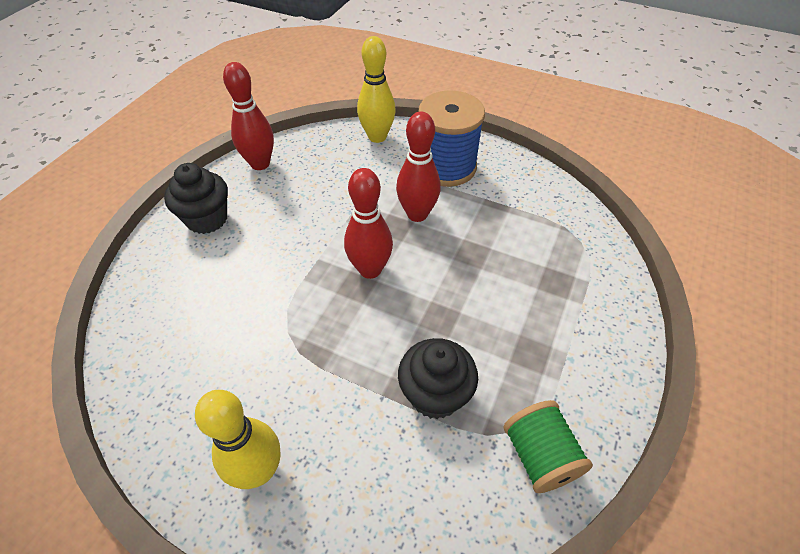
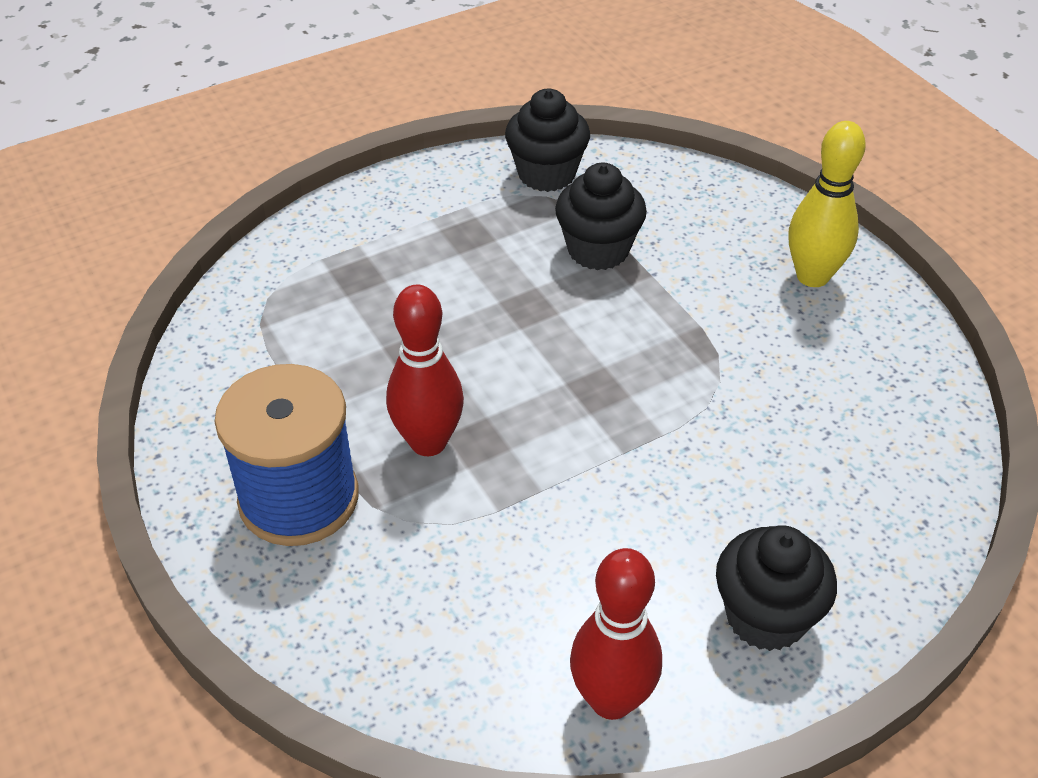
camera: 145 degrees left, 5 degrees down
red bowling pin [344,168,393,279] -> none
yellow bowling pin [357,36,396,143] -> none
green spool [503,400,593,493] -> black cupcake [505,89,590,192]

